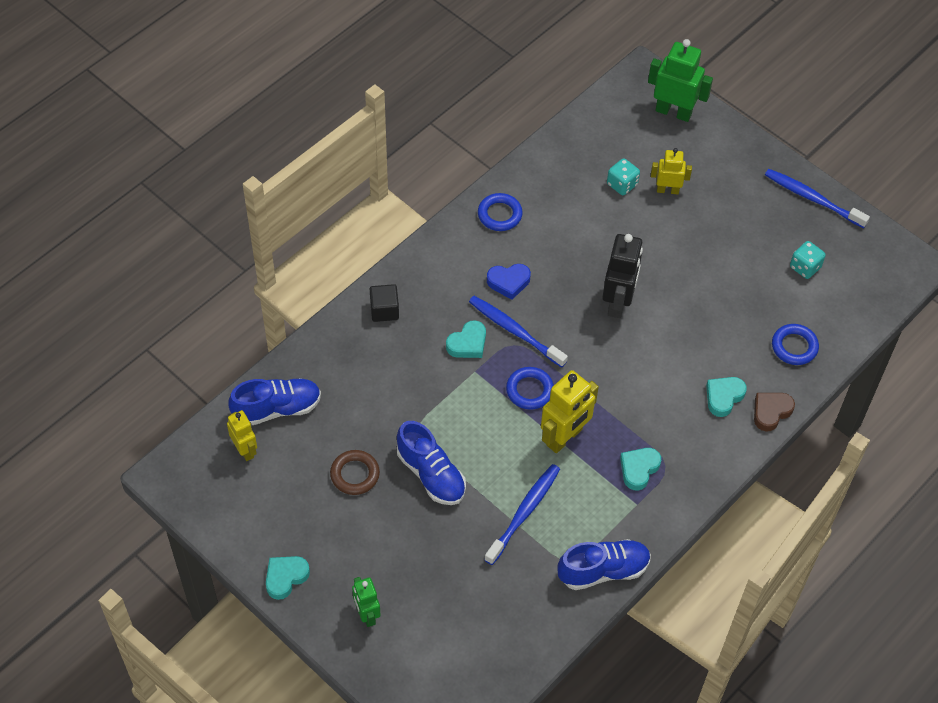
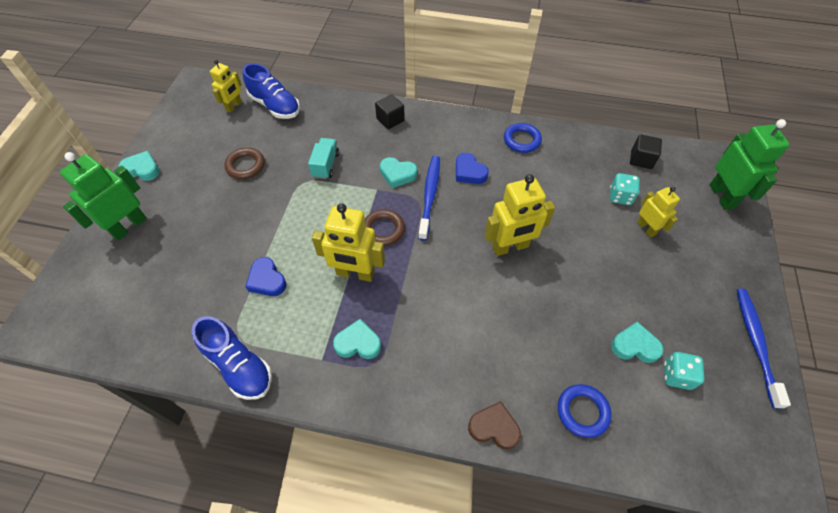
camera: 60 degrees right, 0 degrees up
green robot [352,577,381,627] -> green robot [60,152,147,241], size x1.64
blue shoe [397,421,466,505] -> none
blue toothbrush [484,464,560,565] -> blue heart [245,257,287,296]
blue ring [506,367,554,410] -> brown ring [365,209,405,246]
black robot [602,234,643,318] -> yellow robot [485,174,555,256]
turquoise heart [706,377,747,417] -> turquoise heart moved to [611,322,664,363]
none -> turquoise truck [308,138,339,179]
none -> black cube [630,134,662,169]

